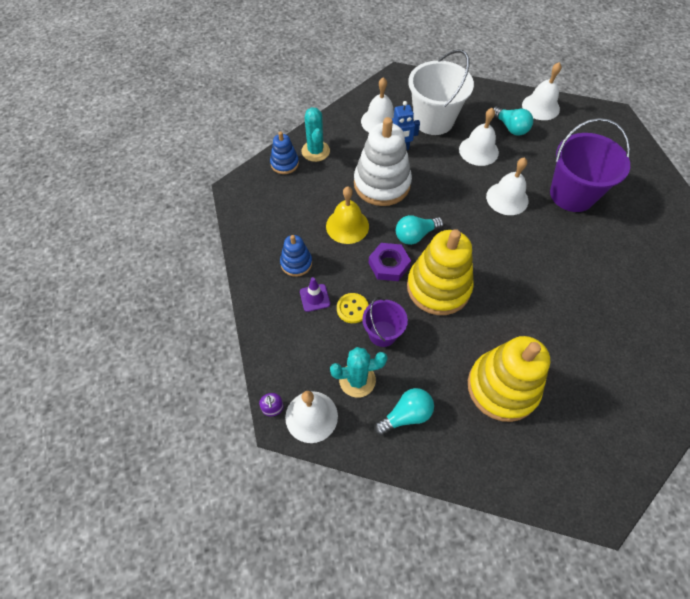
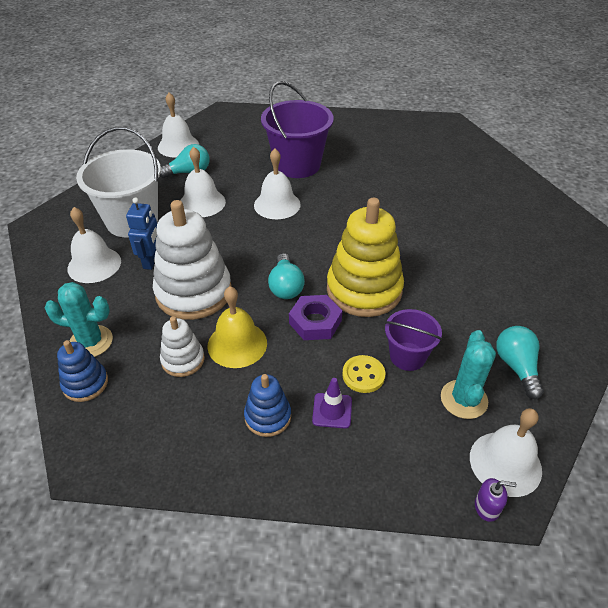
camera: 70 degrees left, 15 degrees down
yellow stacking toy [468,336,550,422] -> none
none -> white stacking toy [160,316,205,377]

